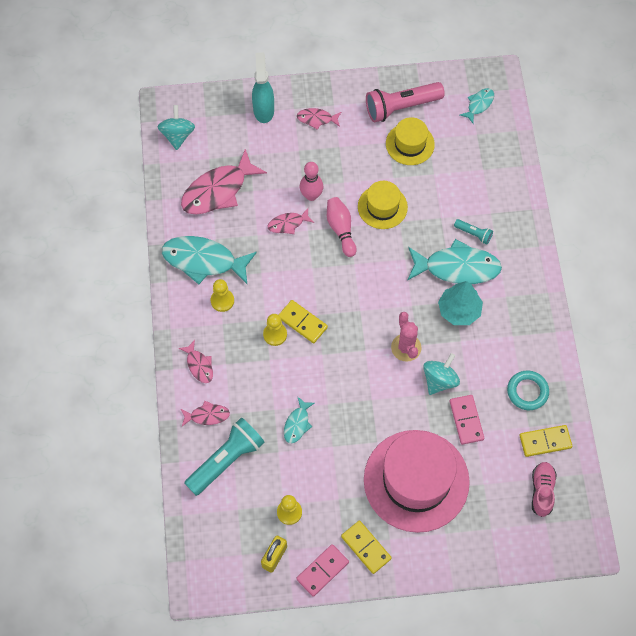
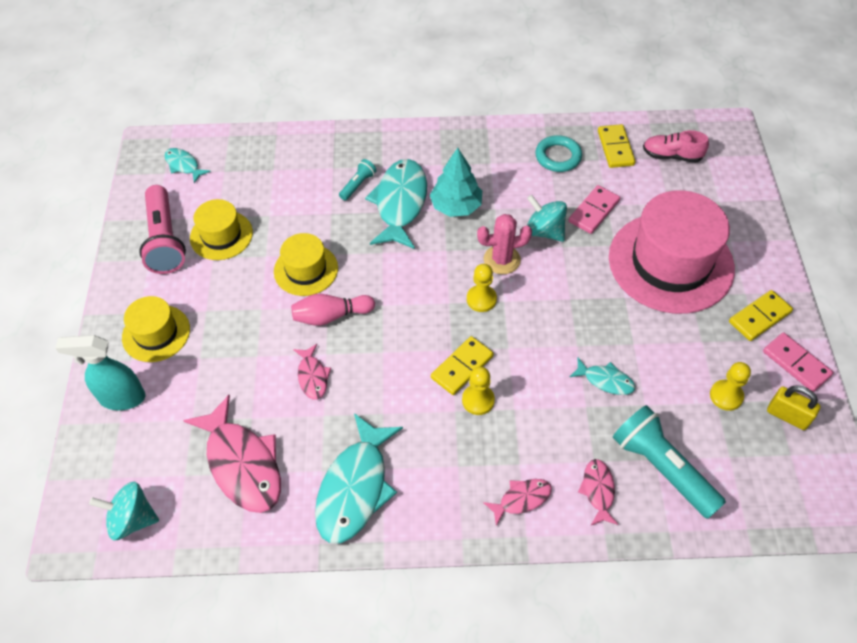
camera: 85 degrees left, 10 degrees down
yellow pawn [211,279,234,312] -> yellow pawn moved to [467,264,497,312]
pink fish [297,108,341,130] -> yellow hat [122,296,190,362]
pink bowling pin [300,162,323,201] -> none
pink domino [450,395,484,445] -> pink domino turned 45 degrees counterclockwise [568,185,620,234]

